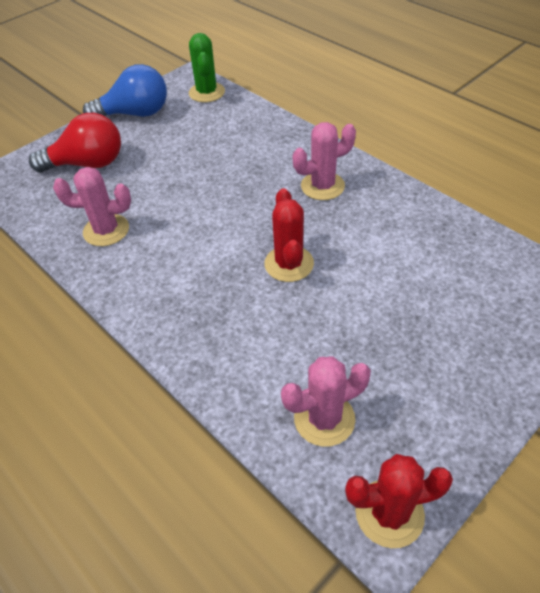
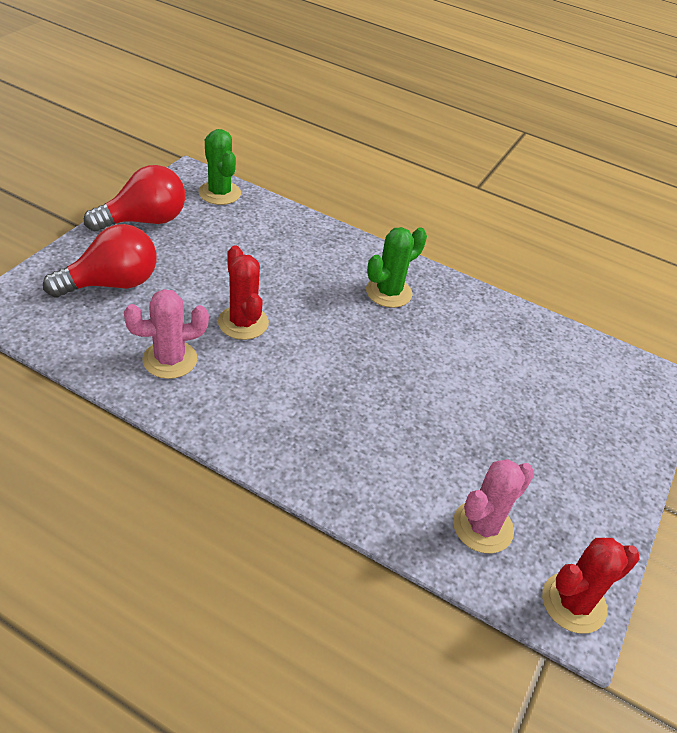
camera: 25 degrees left, 5 degrees down
blue light bulb [83,64,167,117] -> red light bulb [84,165,185,232]
red cactus [264,188,314,282] -> red cactus moved to [218,245,269,340]
pink cactus [293,122,356,200] -> green cactus [366,227,427,308]

